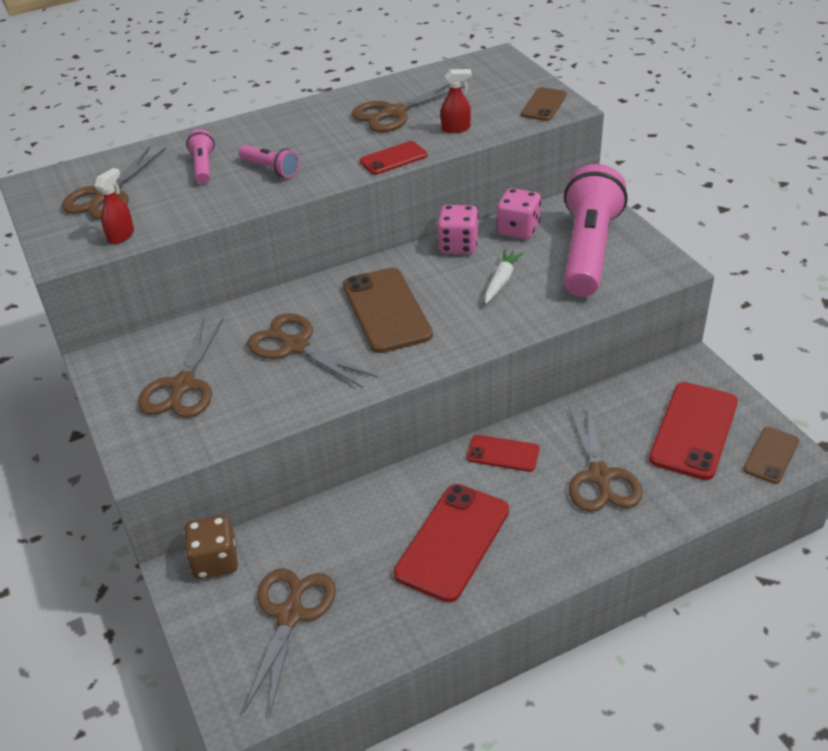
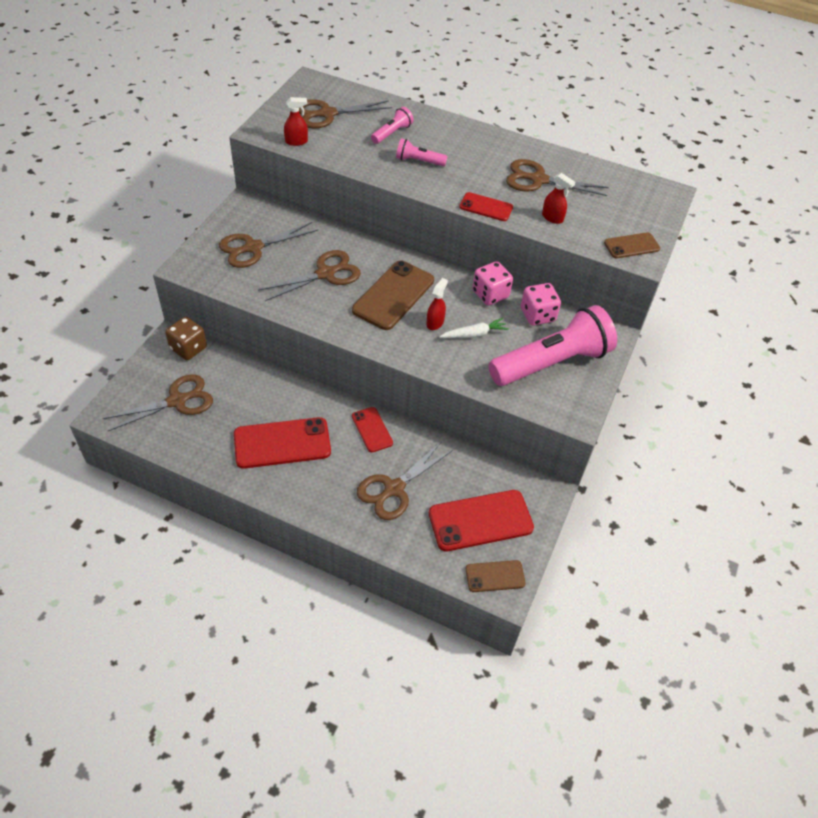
camera: 45 degrees right, 10 degrees up
pink flashlight [239,145,299,178] -> pink flashlight turned 105 degrees clockwise [396,138,448,166]
brown scissors [247,313,378,388] -> brown scissors turned 60 degrees clockwise [258,250,361,301]
none -> red spray bottle [426,278,448,330]

